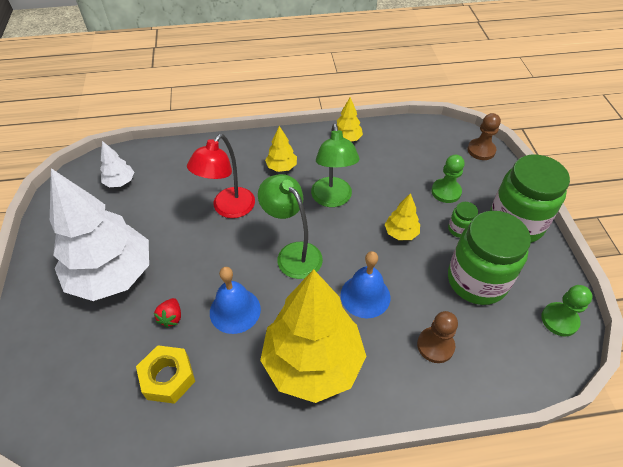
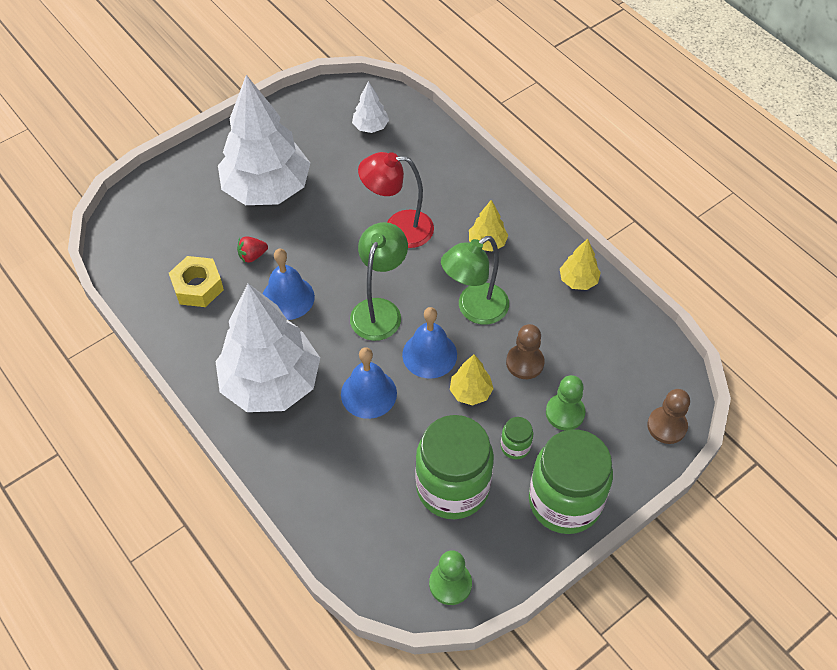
camera: 60 degrees right, 5 degrees up
yellow tree [260,269,367,403] -> white tree [215,283,320,412]
brown pawn [417,311,458,363] -> brown pawn moved to [506,324,545,379]
none -> blue bell [402,307,457,379]

